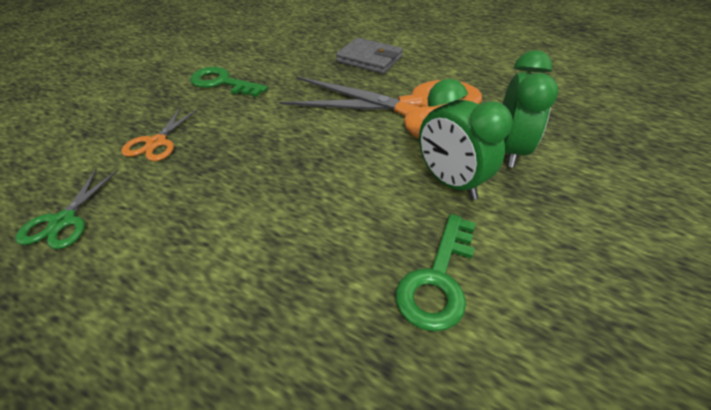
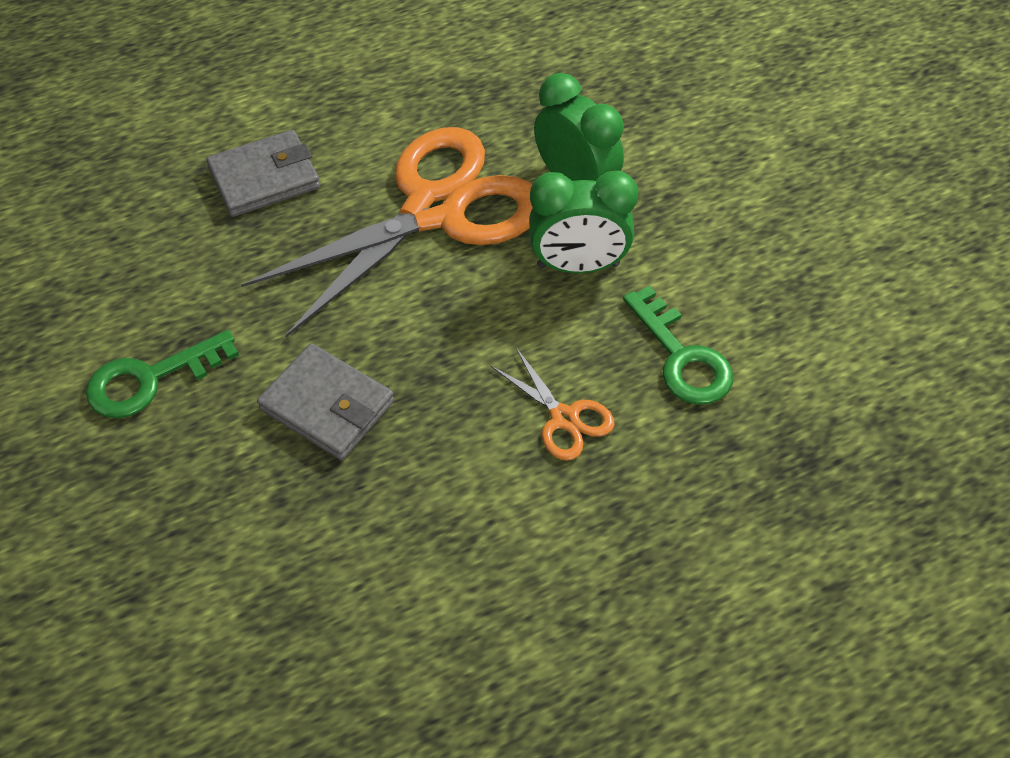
camera: 55 degrees left, 10 degrees up
green scissors [15,169,118,249] -> none
orange scissors [121,107,199,161] -> orange scissors moved to [491,348,615,461]
none -> grey wallet [257,343,394,460]

